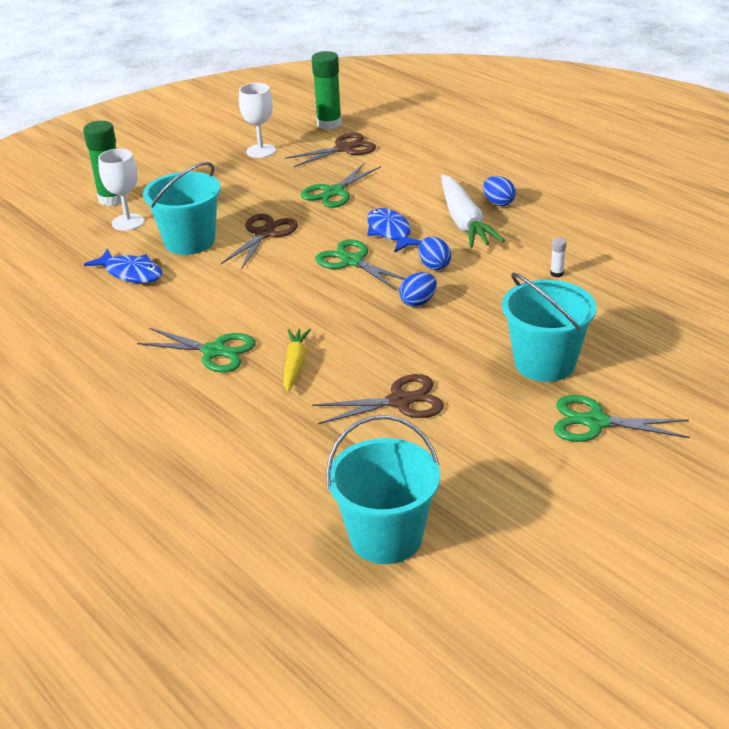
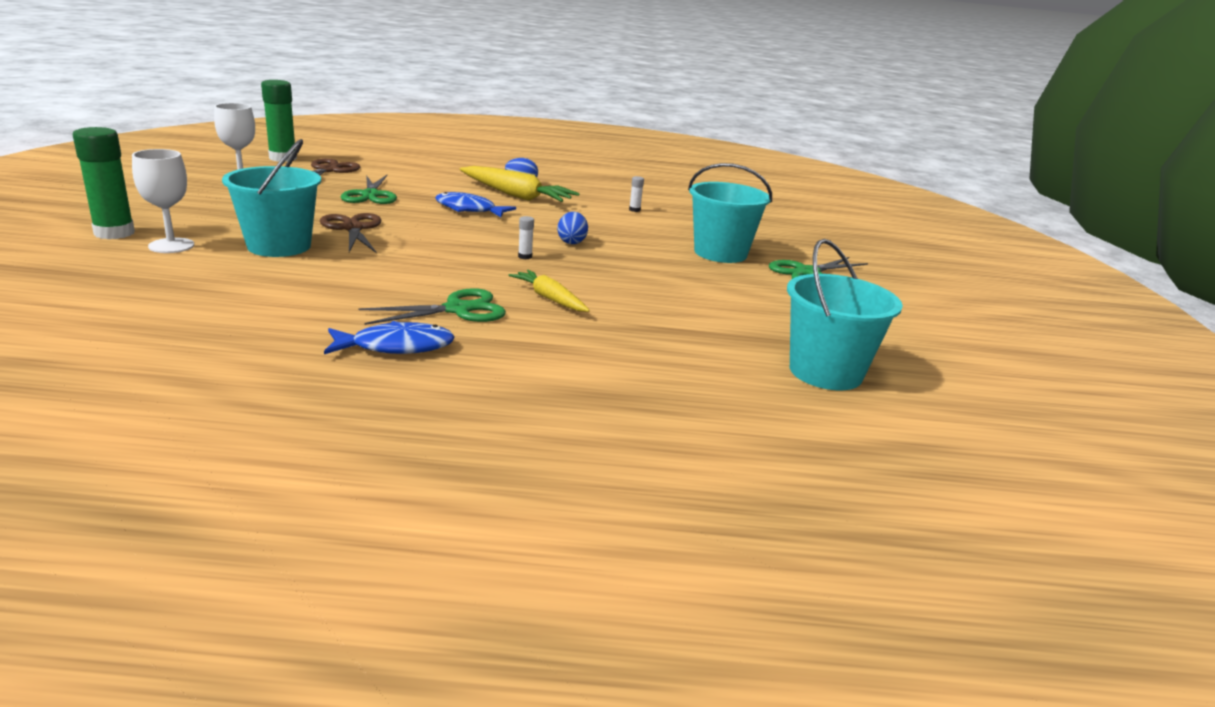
camera: 50 degrees left, 10 degrees down
blue fish [84,248,162,283] -> blue fish moved to [324,321,455,354]
brown scissors [312,374,444,424] -> none
green scissors [315,239,405,290] -> none
blue egg [419,237,451,270] -> none
white carrot [441,174,505,248] -> yellow carrot [460,166,579,202]
none -> white glue stick [518,216,534,259]

